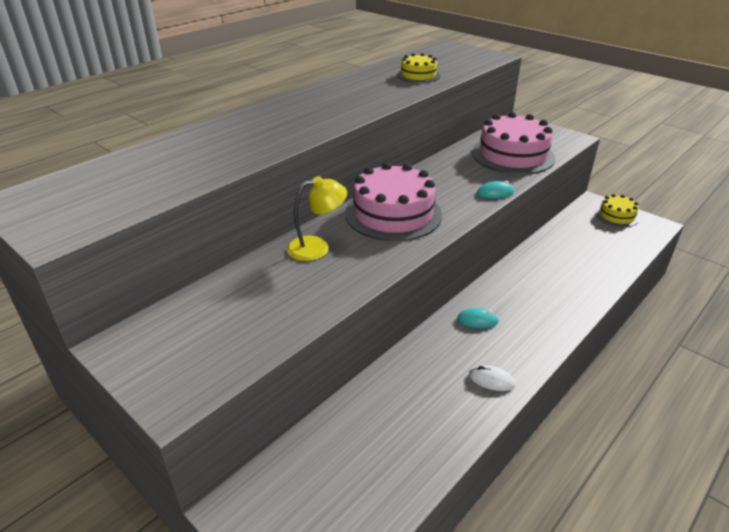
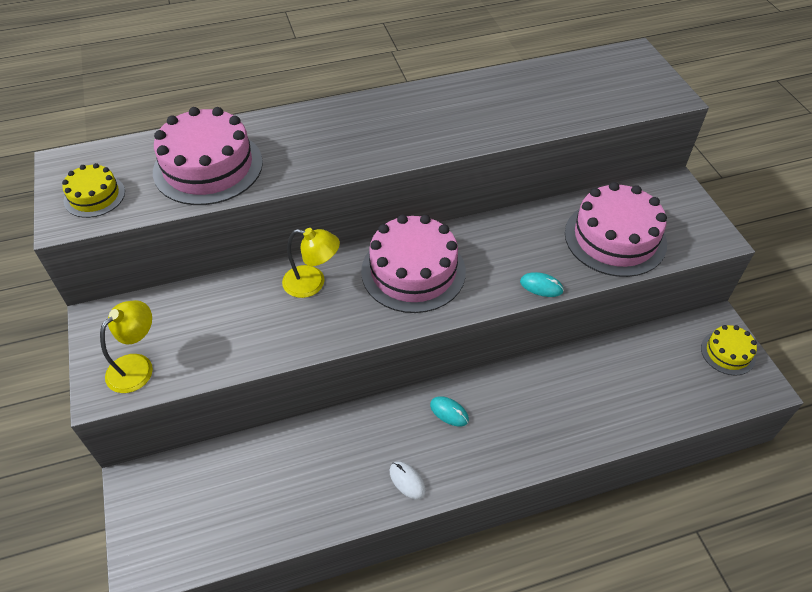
camera: 30 degrees right, 15 degrees up
yellow cake [397,53,440,83] -> yellow cake moved to [62,163,125,218]
none -> yellow lamp [100,300,153,393]
none -> pink cake [153,107,263,205]

